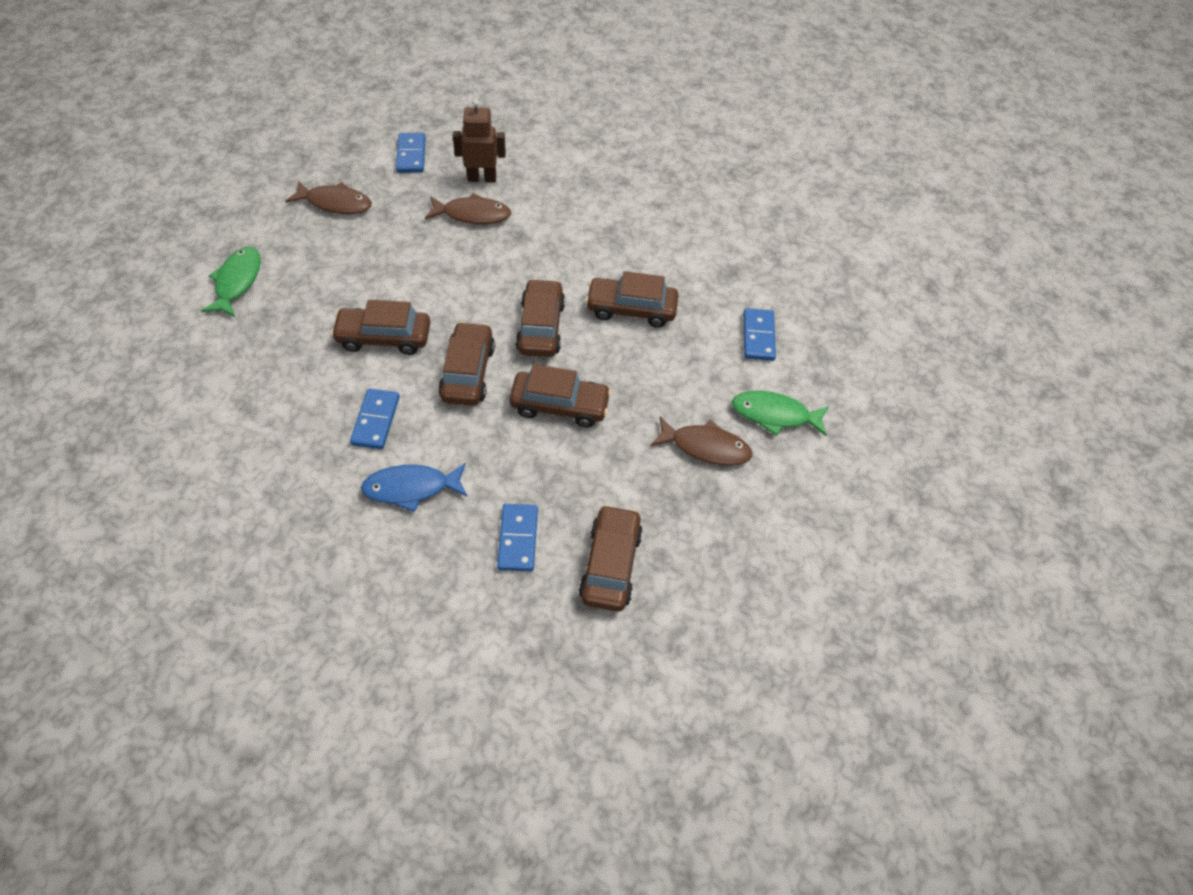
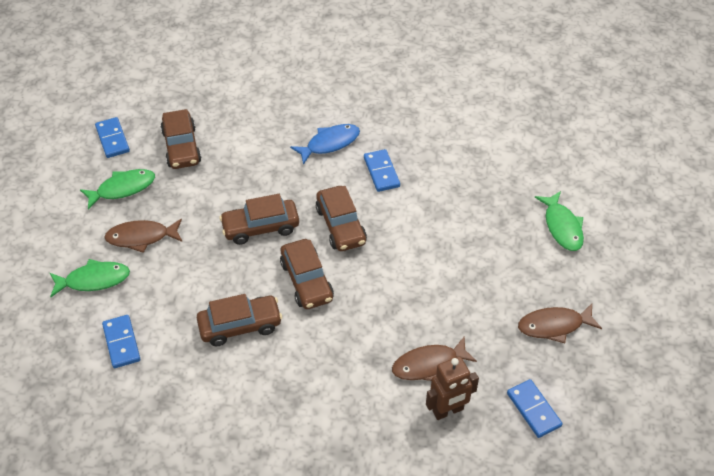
camera: 160 degrees right, 5 degrees down
brown car [331,300,430,355] -> none
blue domino [497,504,538,571] -> blue domino moved to [95,117,130,158]
none -> green fish [80,169,155,210]

